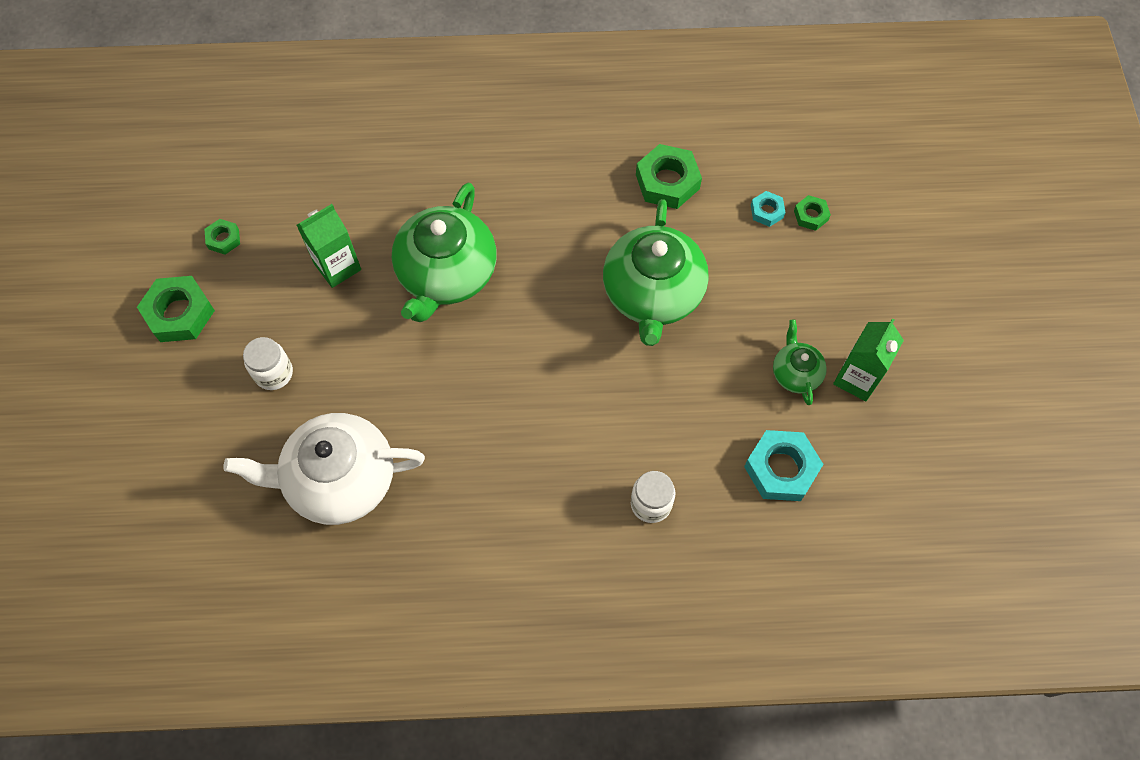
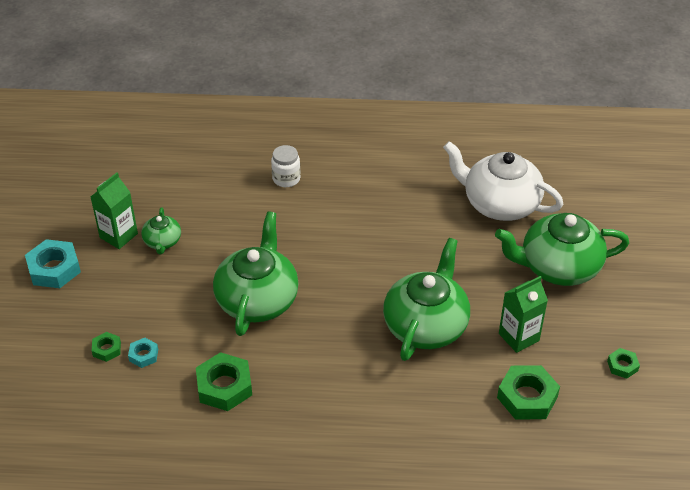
camera: 175 degrees left, 20 degrees down
green nut [137,276,215,342] -> green nut moved to [497,365,560,420]
white teapot [223,413,425,525] -> white teapot turned 150 degrees counterclockwise [443,141,563,221]
white jar [243,337,293,390] -> green teapot [495,213,629,286]
turquoise nut [744,430,824,501] -> turquoise nut moved to [25,239,81,288]

